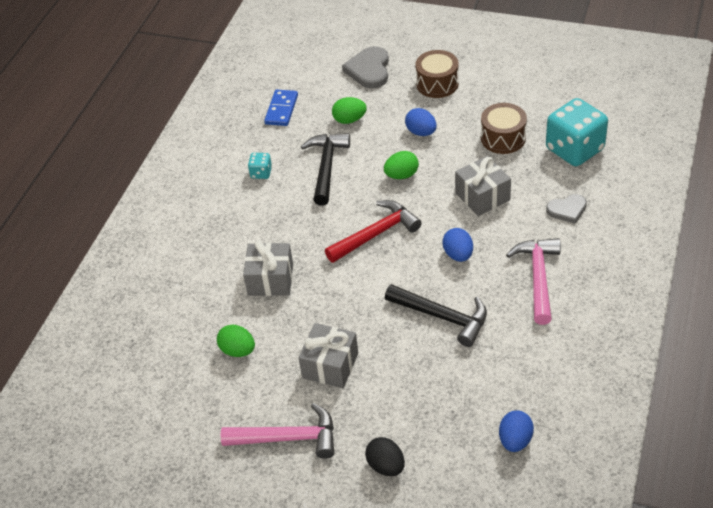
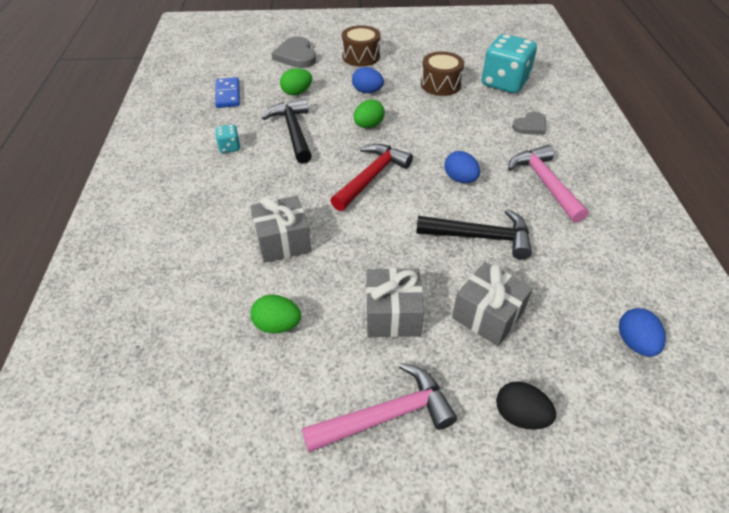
camera: 25 degrees left, 0 degrees up
grey gift [455,156,511,216] -> grey gift moved to [452,262,533,346]

